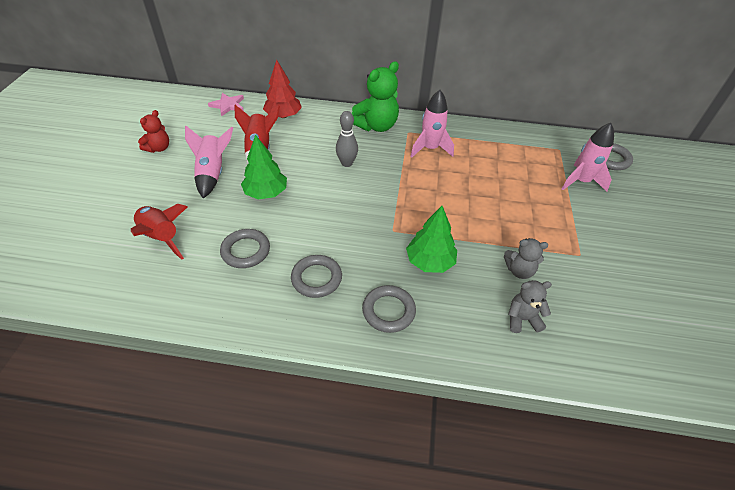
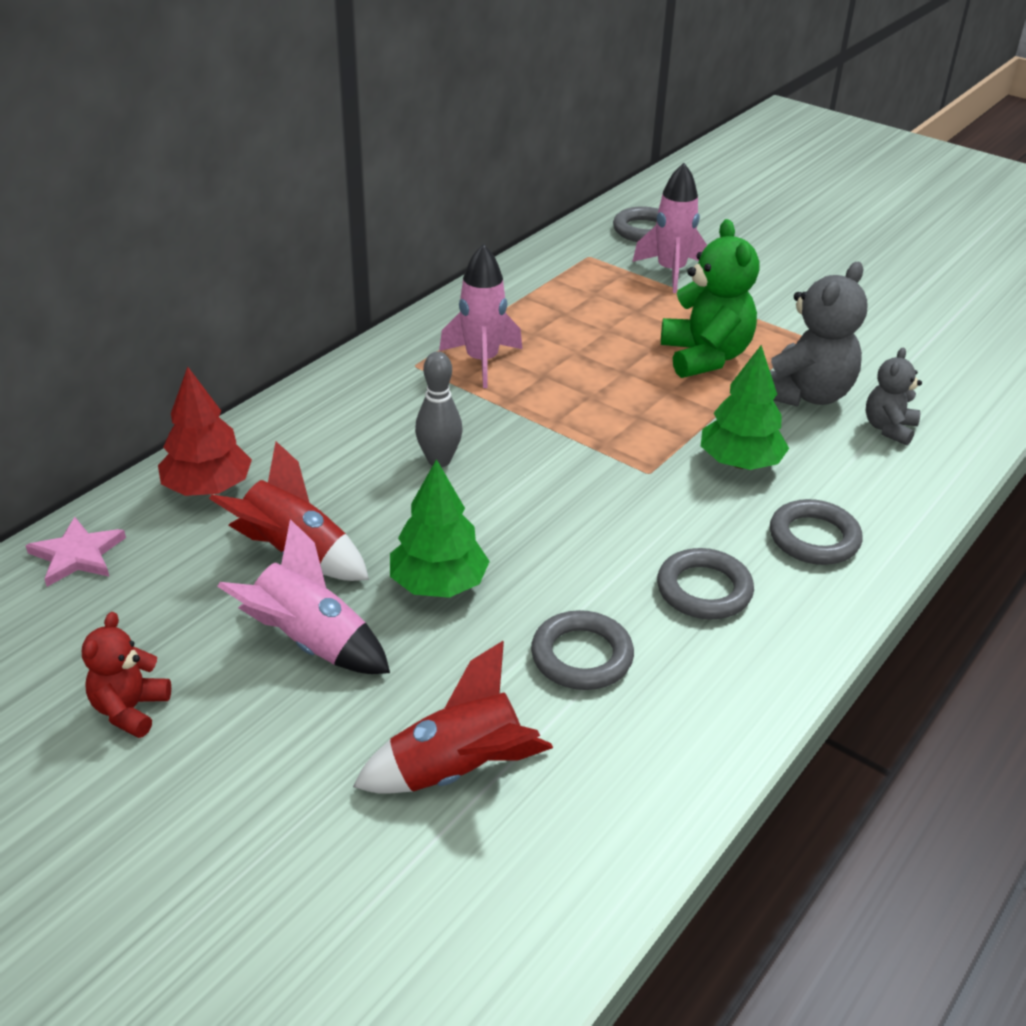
camera: 60 degrees left, 10 degrees down
red teddy bear [138,110,169,153] -> red teddy bear turned 135 degrees counterclockwise [82,612,171,738]
green teddy bear [352,61,399,132] -> green teddy bear moved to [661,219,760,378]
grey teddy bear [504,238,548,279] -> grey teddy bear [770,262,868,407], size x1.75

